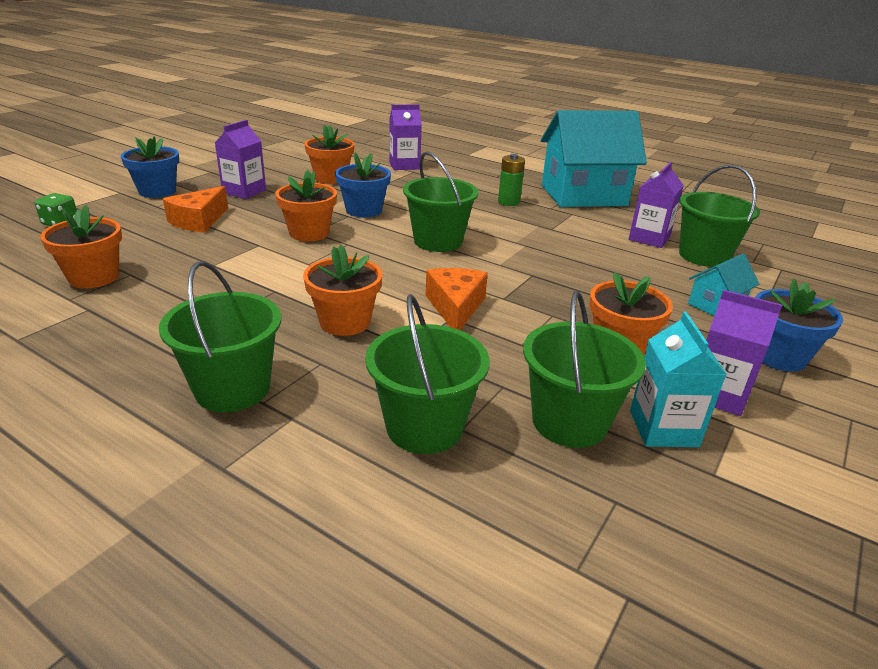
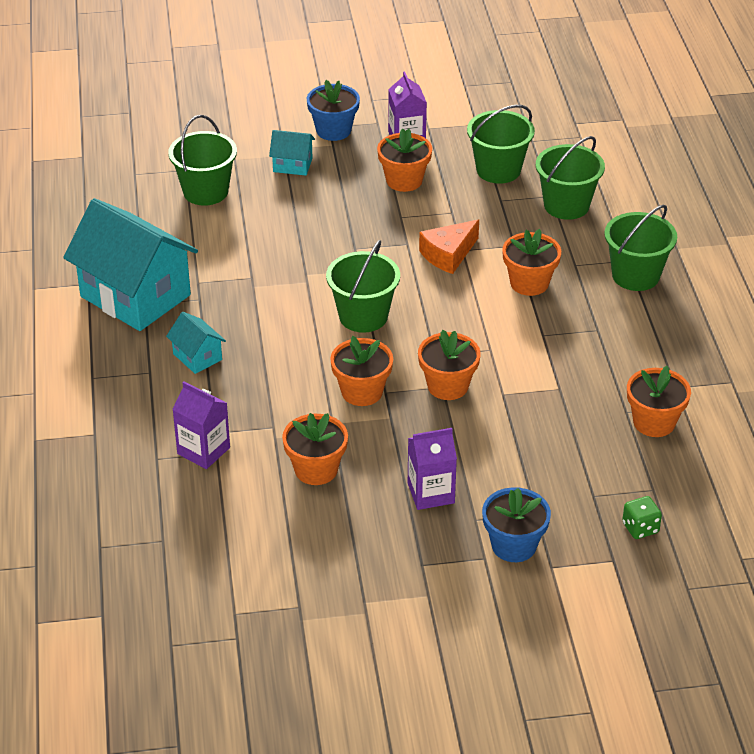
camera: 130 degrees left, 10 degrees up
orange cheese [163,186,228,232] -> none
blue flower pot [335,153,391,217] -> orange flower pot [330,336,393,406]
green battery [498,154,525,206] -> none
purple carton [629,162,684,248] -> none
turquoise carton [630,311,726,447] -> none
none -> turquoise house [166,312,226,374]

